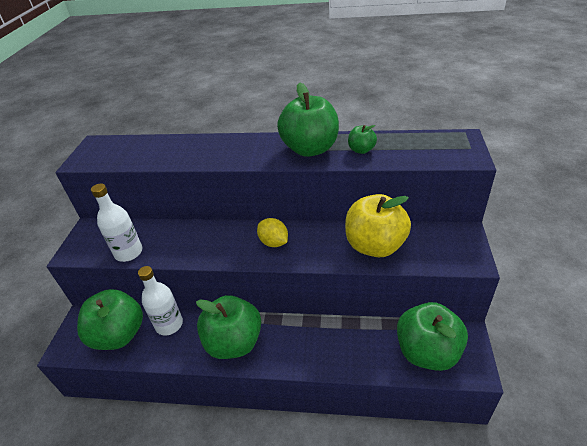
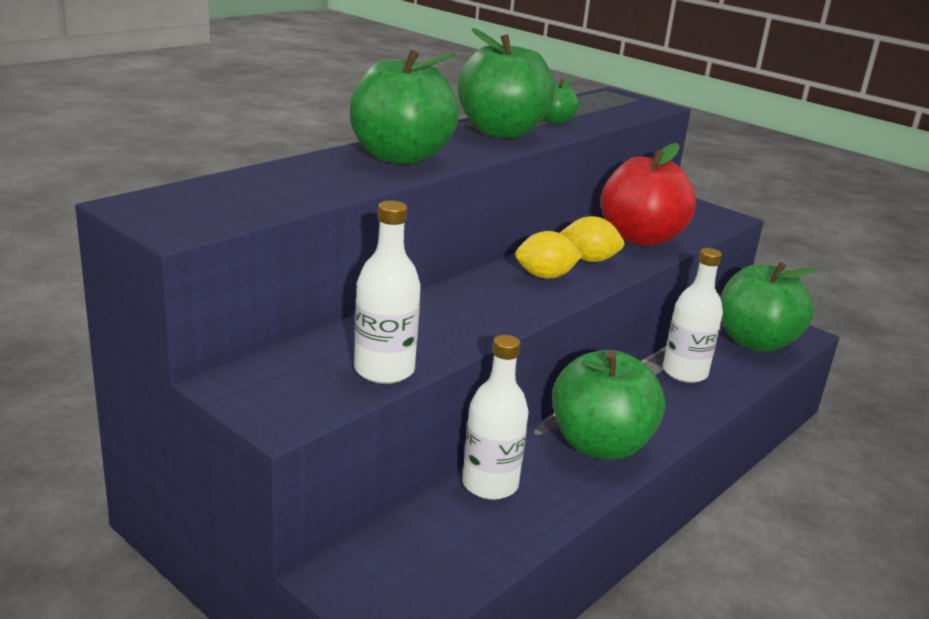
camera: 60 degrees left, 15 degrees down
green apple [77,289,143,350] -> green apple moved to [350,50,459,164]
yellow apple [345,194,411,257] -> red apple [601,143,696,246]
none -> yellow lemon [560,216,625,262]
none -> white bottle [663,248,723,383]

